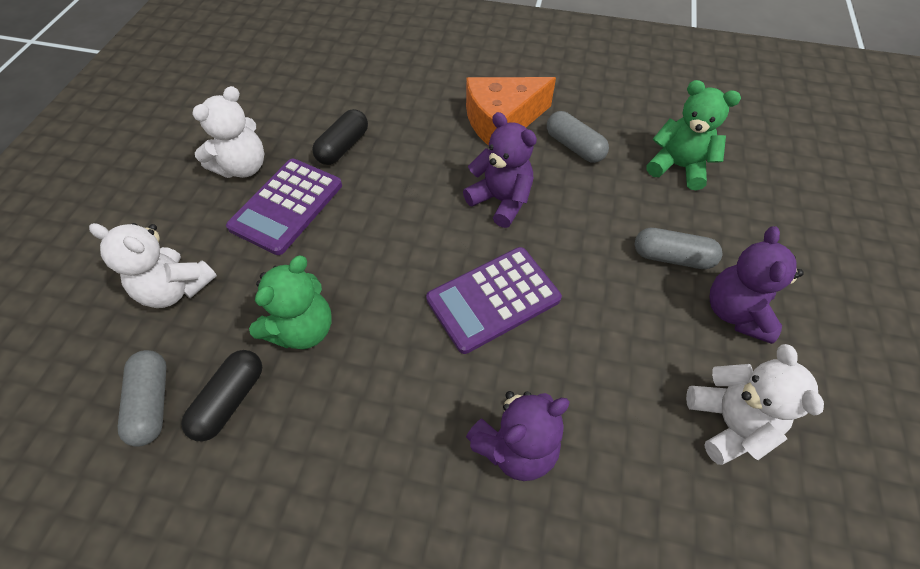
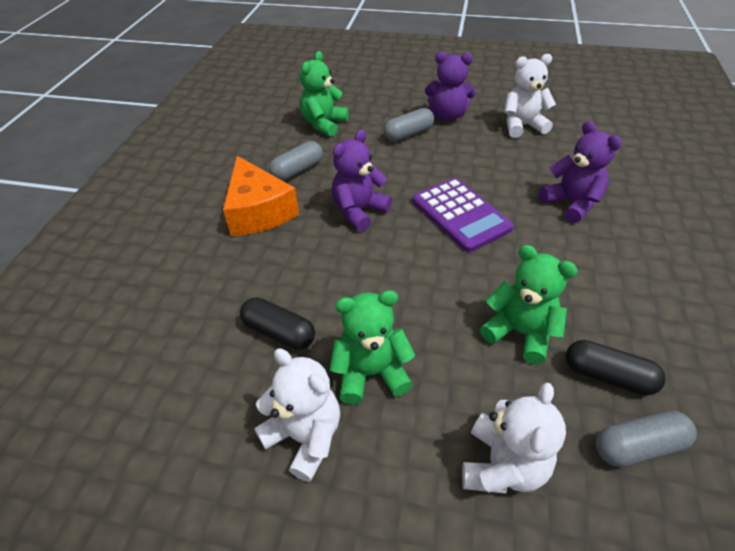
camera: 90 degrees left, 10 degrees down
purple calculator [226,159,342,255] -> green teddy bear [330,290,416,404]
grey capsule [635,228,723,269] -> grey capsule turned 45 degrees clockwise [384,108,434,142]

